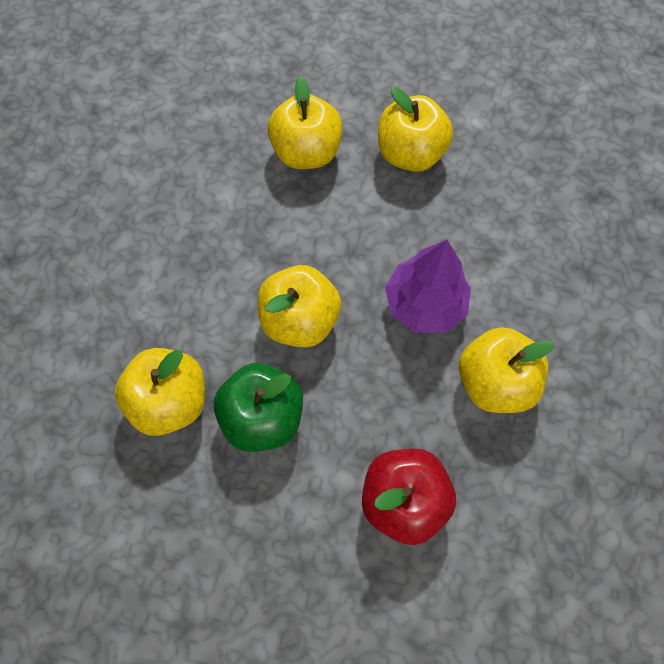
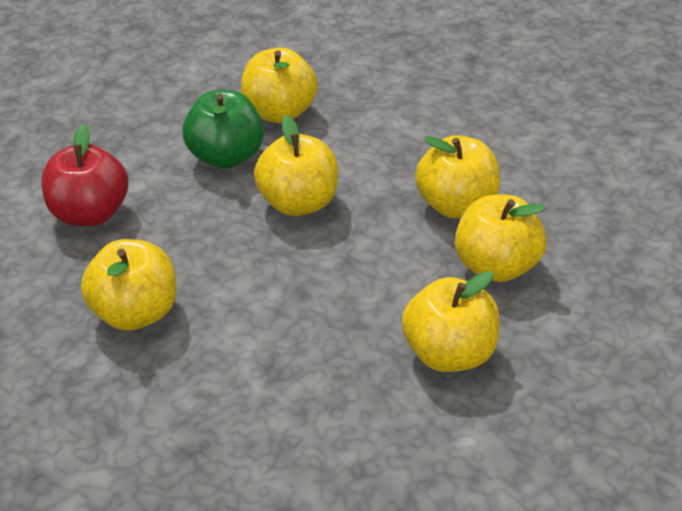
camera: 115 degrees right, 25 degrees down
purple tree [385,240,471,333] -> none
none -> yellow apple [415,135,500,218]

